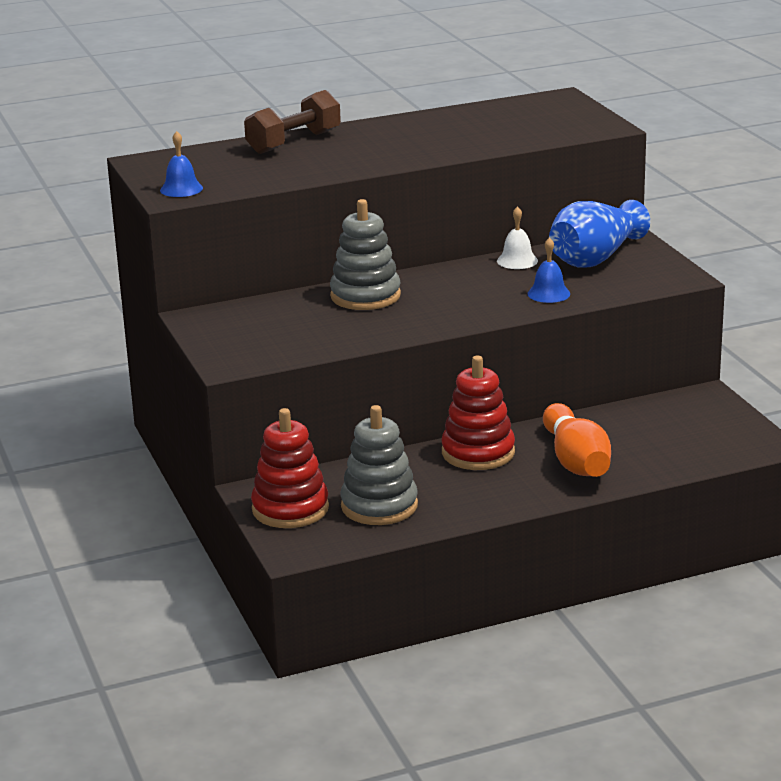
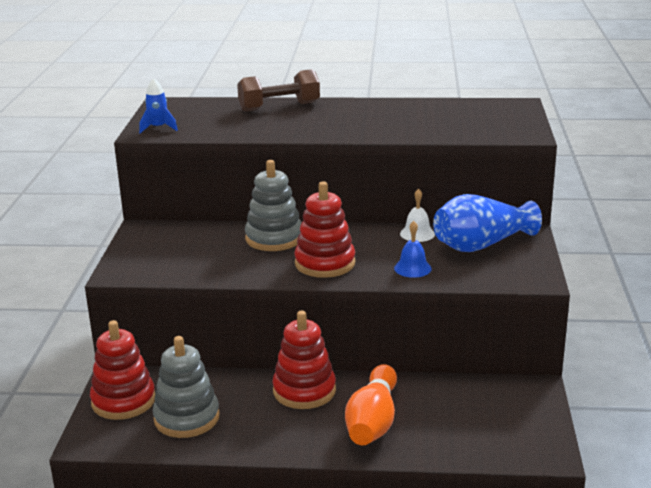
camera: 25 degrees right, 0 degrees up
blue bell [160,131,203,197] -> blue rocket [139,78,178,133]
none -> red stacking toy [294,181,355,278]

